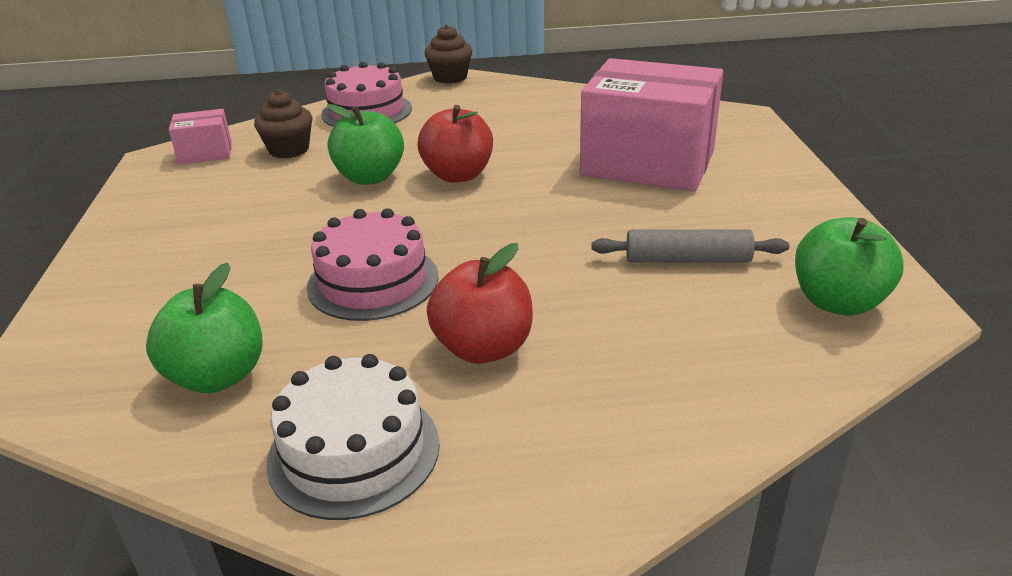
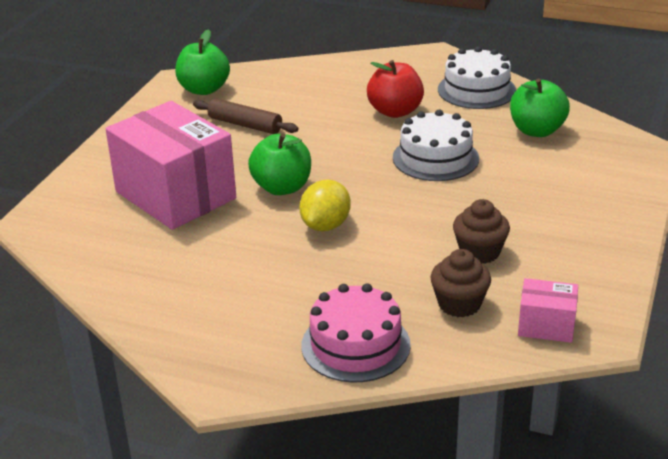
camera: 155 degrees left, 0 degrees up
pink cake [307,208,438,321] -> white cake [393,110,479,181]
green apple [327,104,404,185] -> green apple moved to [248,133,311,195]
red apple [417,105,493,183] -> yellow lemon [299,180,351,231]
brown cupcake [425,25,472,84] -> brown cupcake moved to [453,199,510,264]
grey rolling pin [591,230,789,263] -> brown rolling pin [193,98,298,134]

